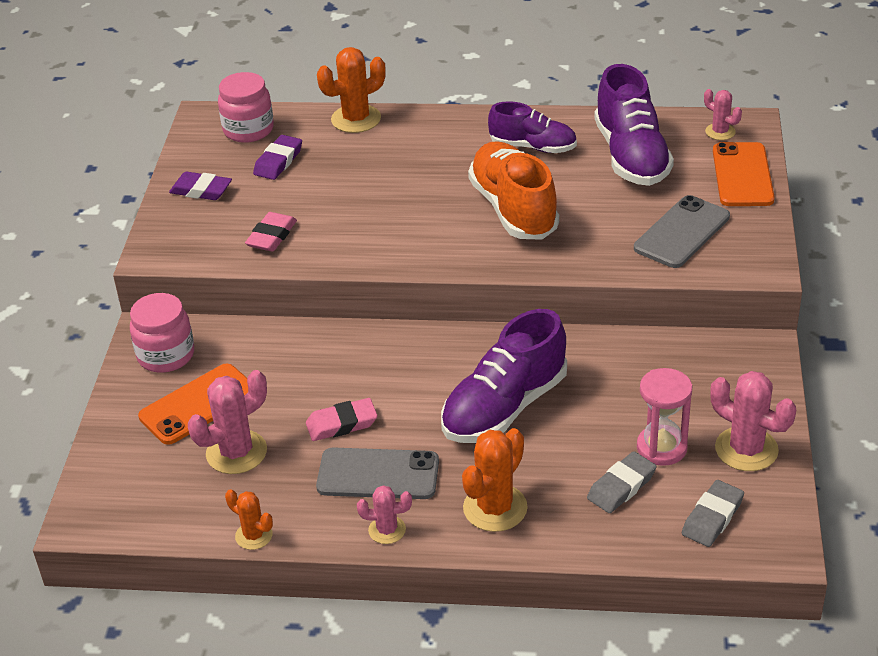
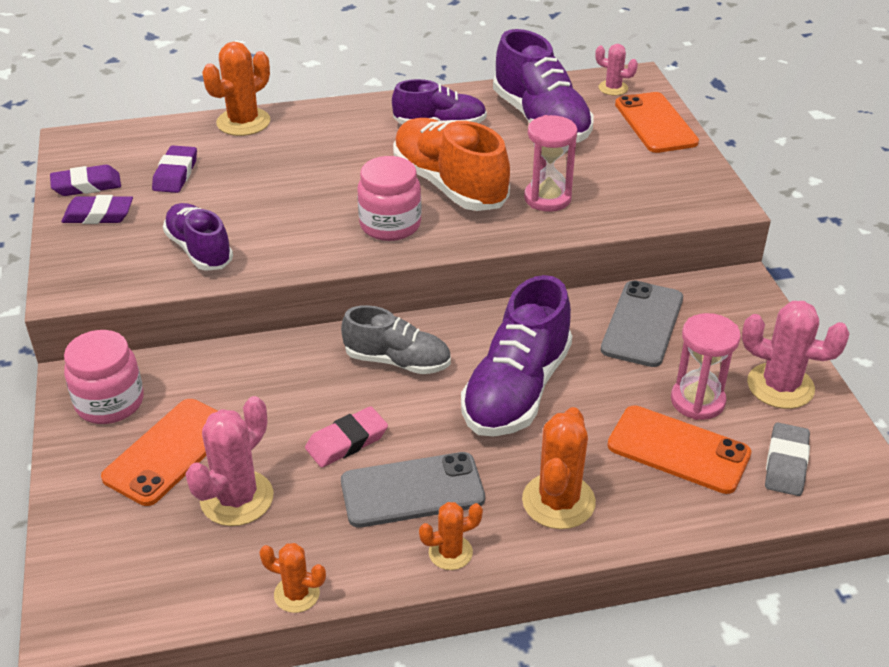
camera: 20 degrees left, 0 degrees up
pink jar [218,72,274,143] -> pink jar moved to [357,156,422,241]
pink eraser [245,212,297,252] -> purple shoe [163,203,233,271]
pink cactus [357,485,412,544] -> orange cactus [419,502,483,570]
grey eraser [587,451,657,513] -> orange phone [607,405,751,494]
grey phone [634,195,730,268] -> grey phone moved to [601,280,683,367]
none -> purple eraser [50,165,121,196]
none -> grey shoe [341,305,451,374]
none -> pink hourglass [524,115,577,212]

